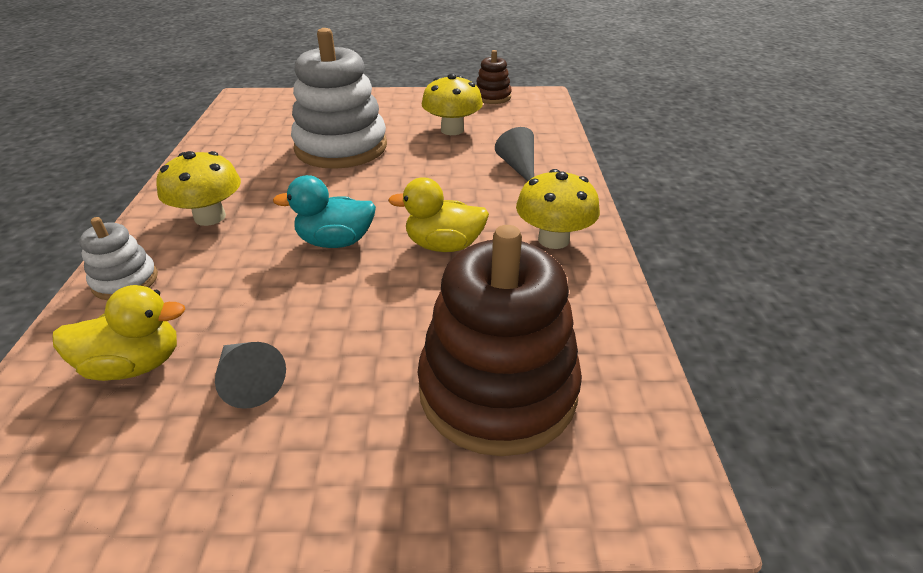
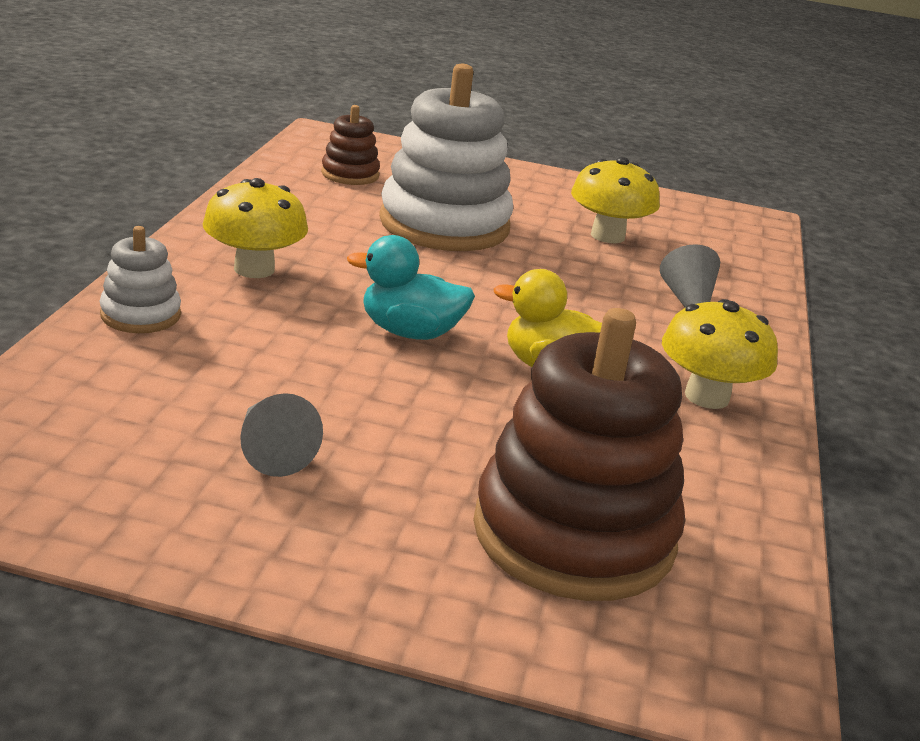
camera: 10 degrees right, 10 degrees down
yellow duck [53,285,185,381] -> none
brown stacking toy [476,50,512,104] -> brown stacking toy moved to [321,105,380,185]

